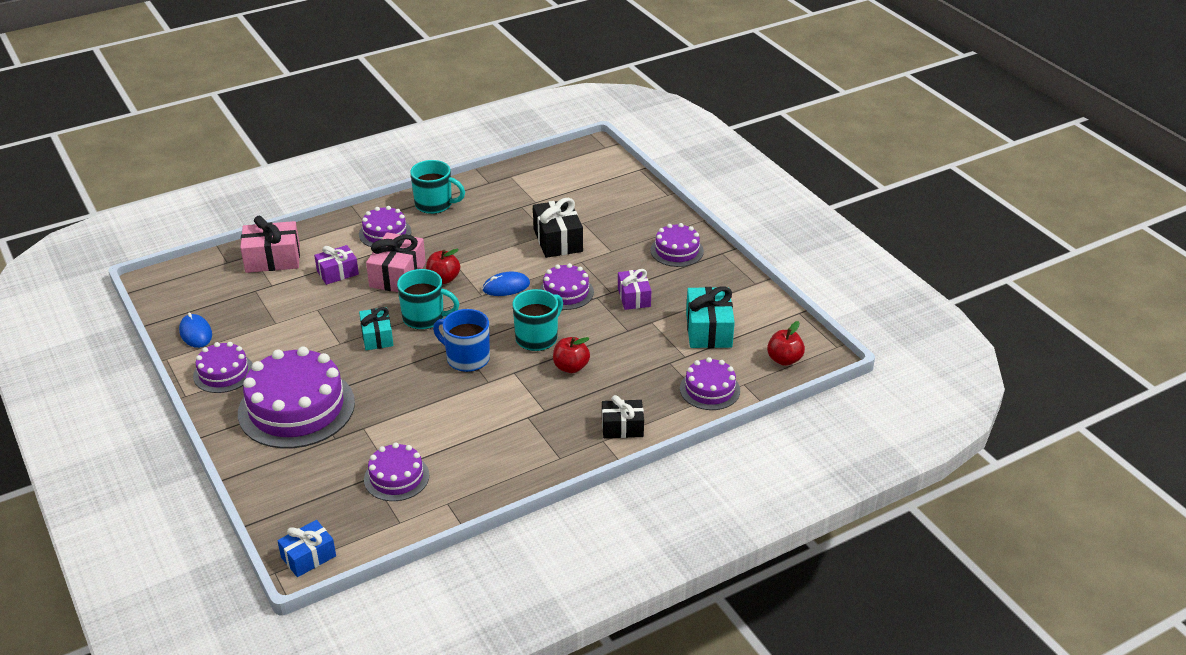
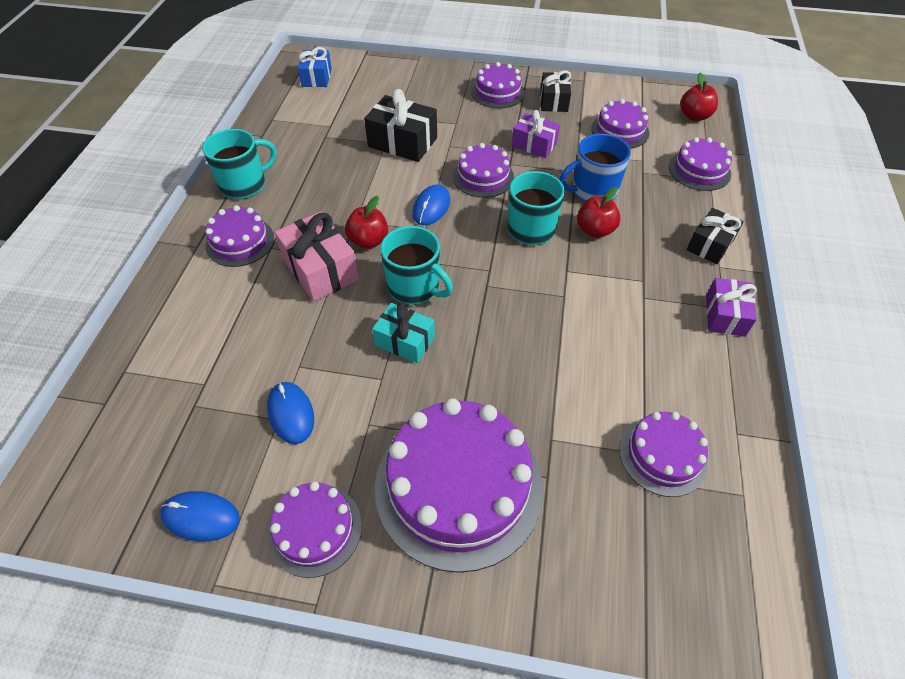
camera: 50 degrees left, 15 degrees up
pink gift [240,216,300,273] -> none
blue gift [277,520,336,577] -> blue gift moved to [298,47,332,87]
purple gift [314,245,359,285] -> purple gift moved to [706,278,757,337]
turquoise mug [397,269,459,330] -> turquoise mug turned 75 degrees clockwise [380,226,453,305]
blue mug [433,309,490,372] -> blue mug moved to [559,134,631,202]
turquoise gift [686,286,735,348] -> purple cake [591,99,649,149]
none -> blue mouse [267,382,314,444]
none -> black gift [540,70,571,112]

